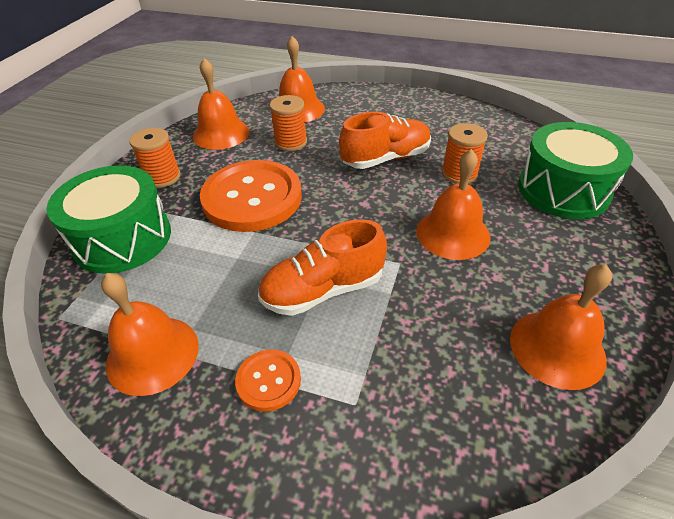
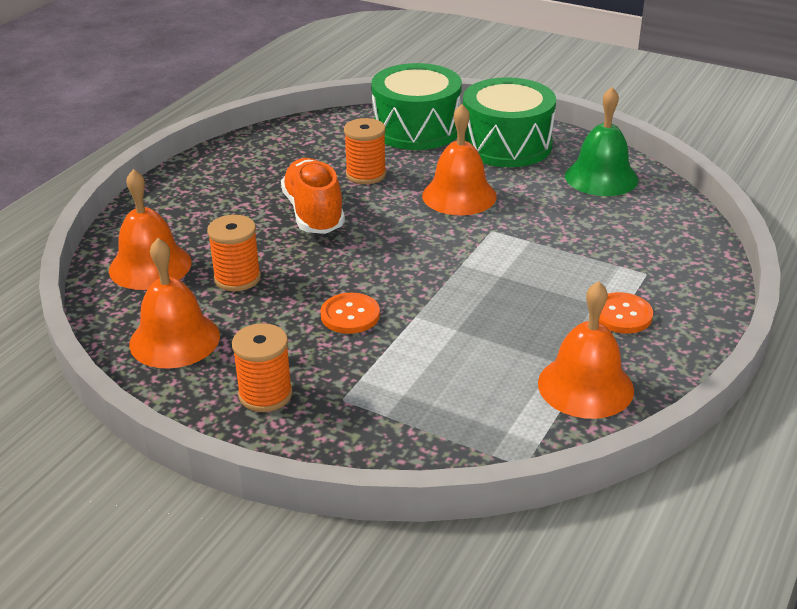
camera: 80 degrees left, 10 degrees down
green drum [46,165,171,274] -> green drum moved to [463,77,556,167]
orange button [200,160,302,232] -> orange button [320,293,380,334], size x0.46
orange shoe [258,219,387,316] -> none
orange bell [510,264,612,390] -> green bell [565,87,638,196]

